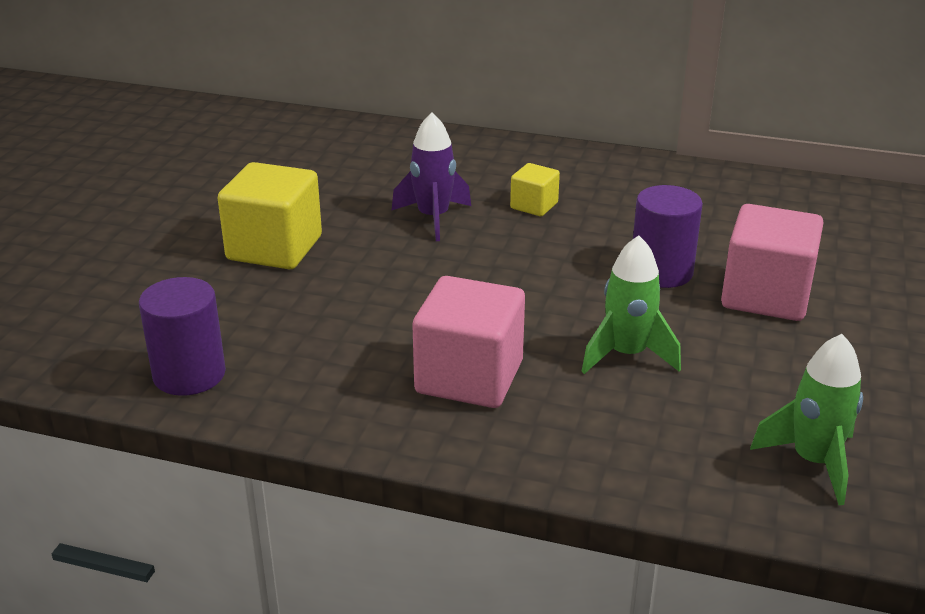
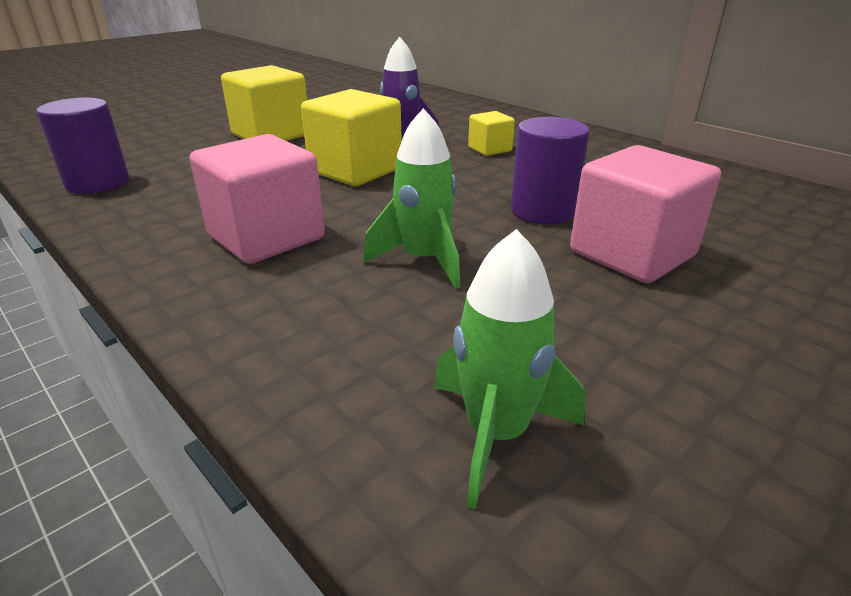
camera: 30 degrees right, 0 degrees up
none -> yellow cube [301,89,402,186]

